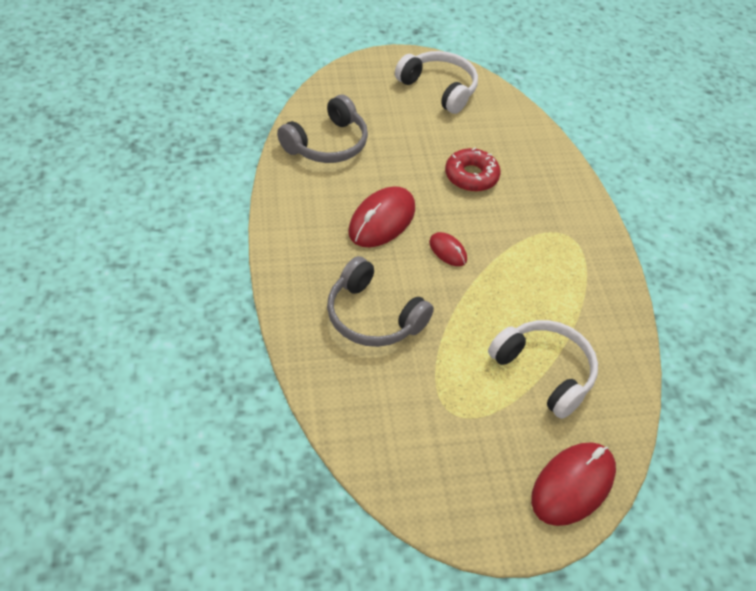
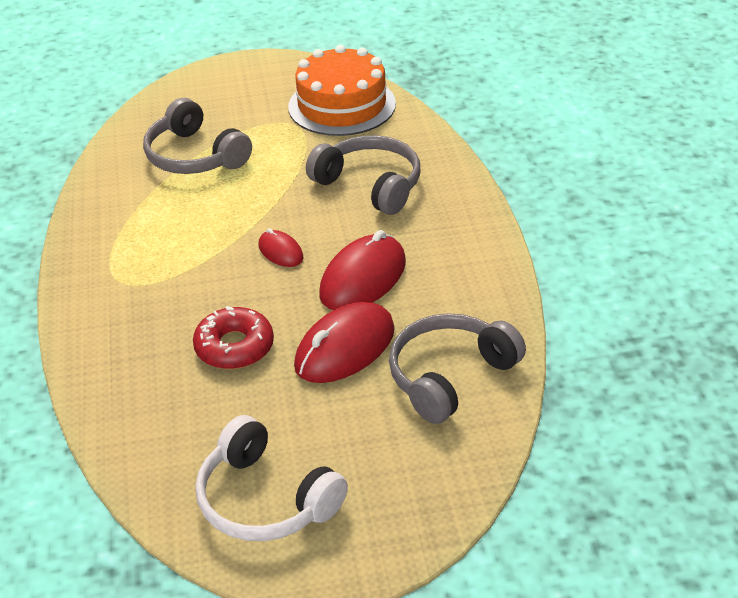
camera: 175 degrees left, 10 degrees down
white headphones [488,320,598,419] -> grey headphones [143,98,252,174]
red mouse [531,442,616,526] -> red mouse moved to [294,302,395,383]
none -> orange cake [288,45,396,136]

